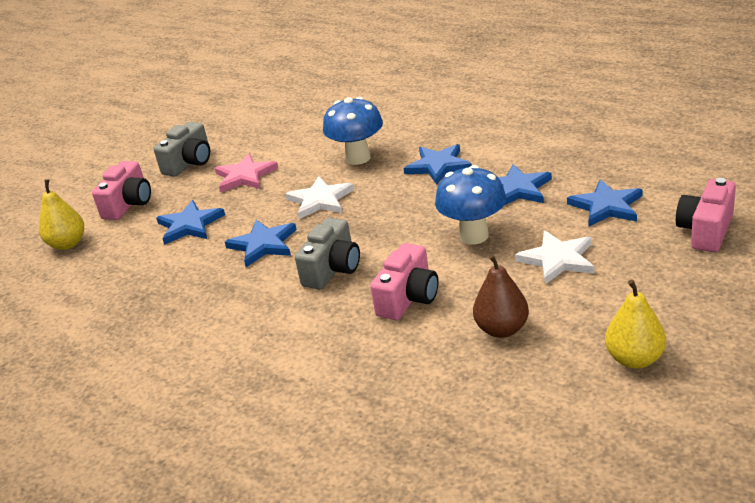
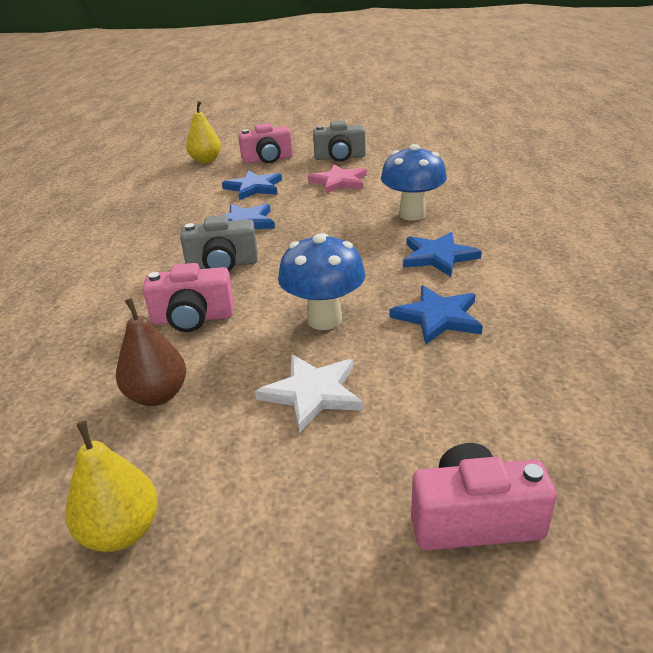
camera: 55 degrees right, 0 degrees up
white star [285,176,354,219] -> none
blue star [567,179,643,226] -> none

